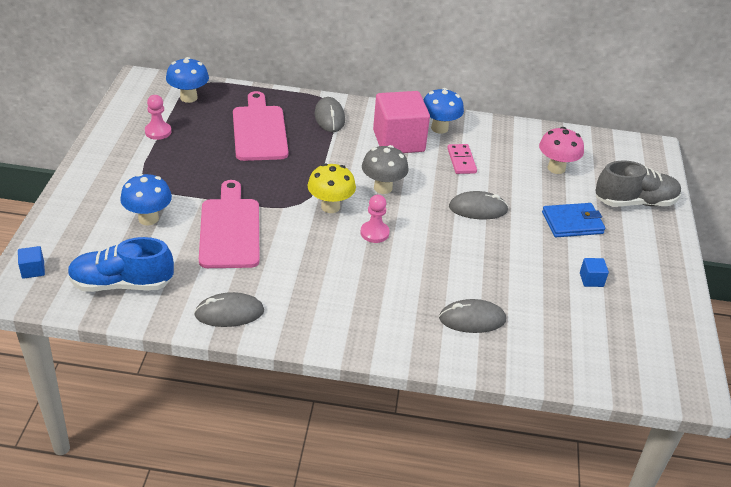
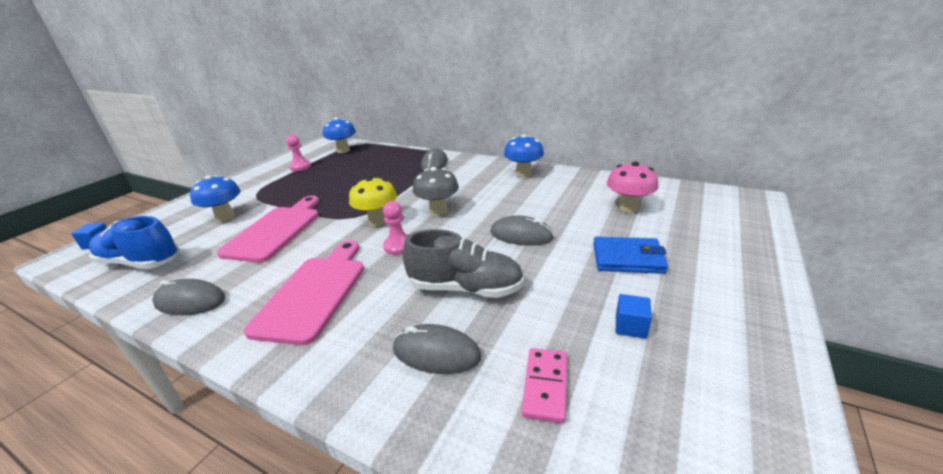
camera: 25 degrees right, 10 degrees down
pink cutting board [233,91,288,161] -> pink cutting board moved to [244,240,364,345]
pink cube [373,91,430,153] -> none
pink domino [447,144,477,174] -> pink domino moved to [522,348,567,423]
grey shoe [595,161,681,207] -> grey shoe moved to [403,229,524,298]

